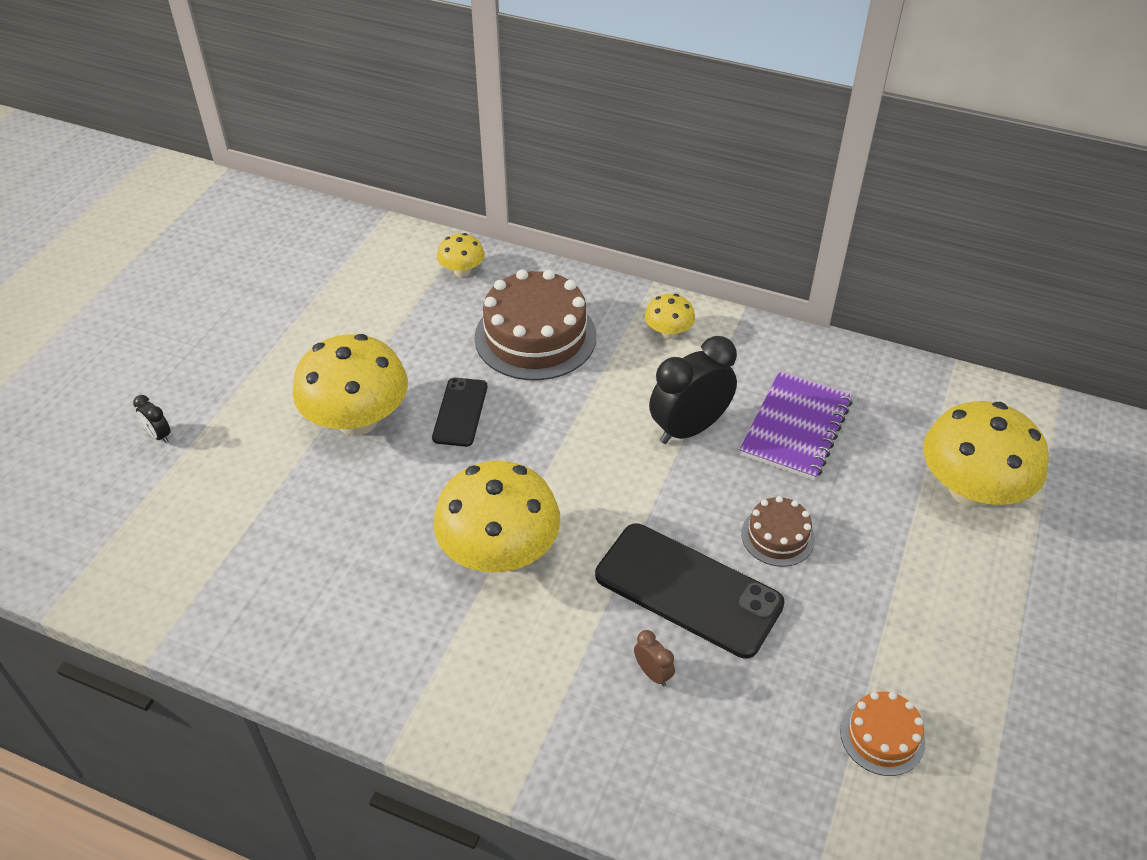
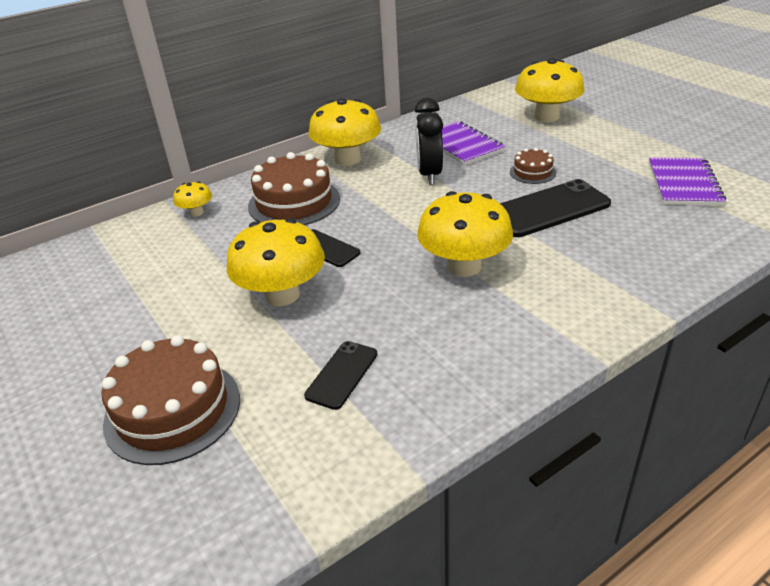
camera: 55 degrees left, 10 degrees down
black clock [133,395,171,443] -> brown cake [102,335,240,465]
brown clock [634,630,675,687] -> none
yellow mushroom [645,294,695,339] -> yellow mushroom [308,98,381,166], size x2.07
orange cake [840,691,925,776] -> purple notebook [649,157,726,206]
none -> black phone [304,341,377,410]

